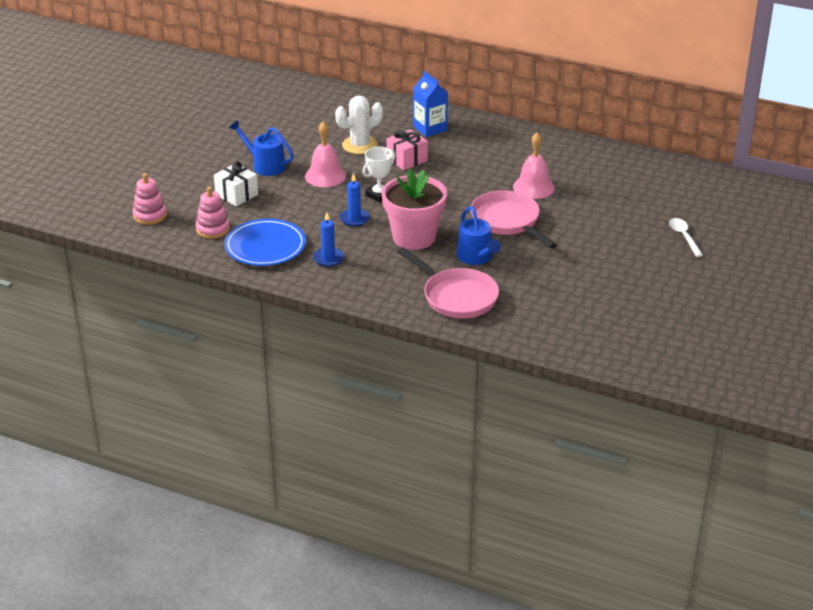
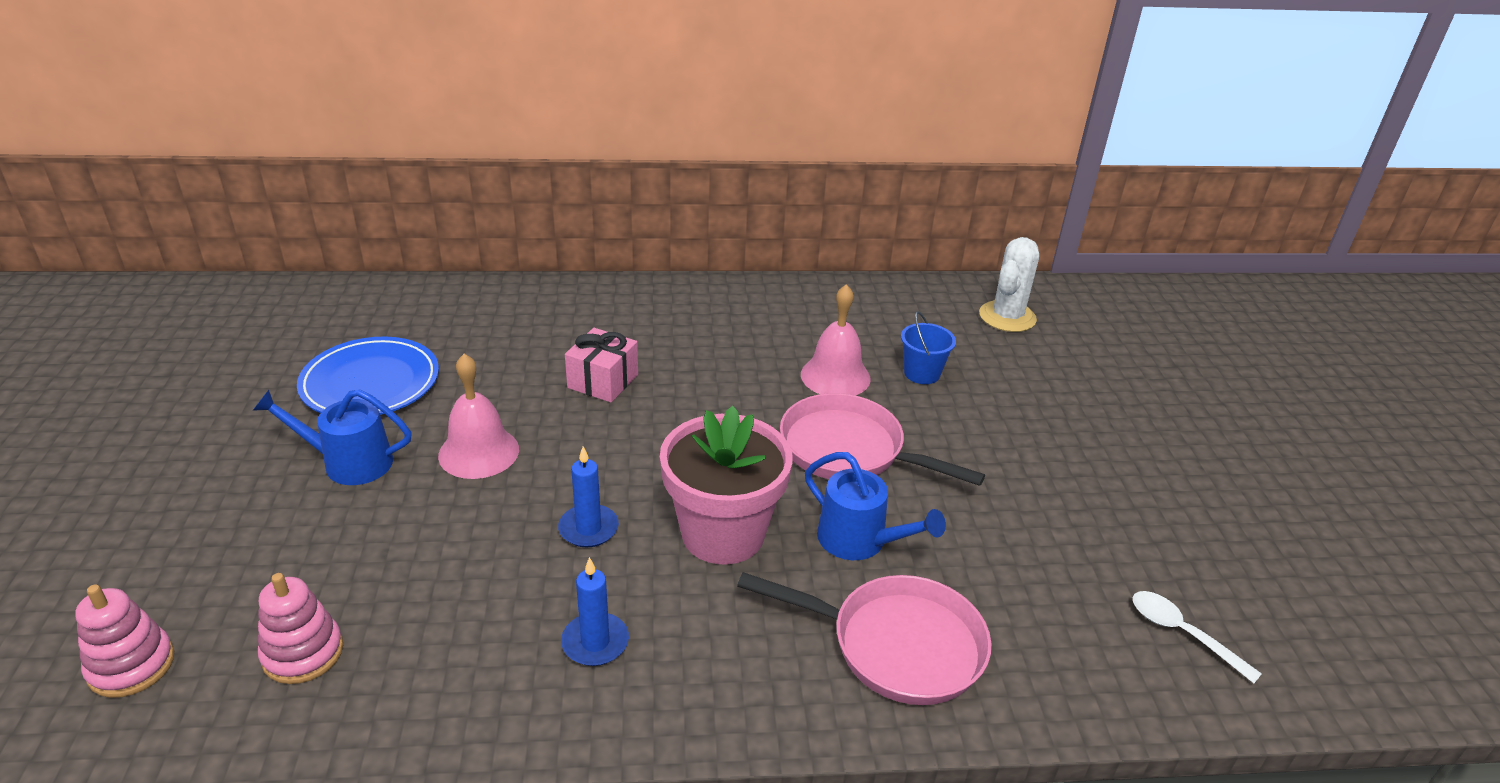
camera: 30 degrees left, 0 degrees up
white gift [214,161,258,207] -> none
blue plate [224,219,306,266] -> blue plate moved to [297,337,439,415]
white cactus [335,96,383,154] -> white cactus moved to [979,237,1039,332]
white trophy [362,147,395,202] -> none
blue carton [413,71,448,137] -> none
white spoon [669,218,703,257] -> white spoon moved to [1132,591,1262,683]
none -> blue bucket [901,311,956,384]

